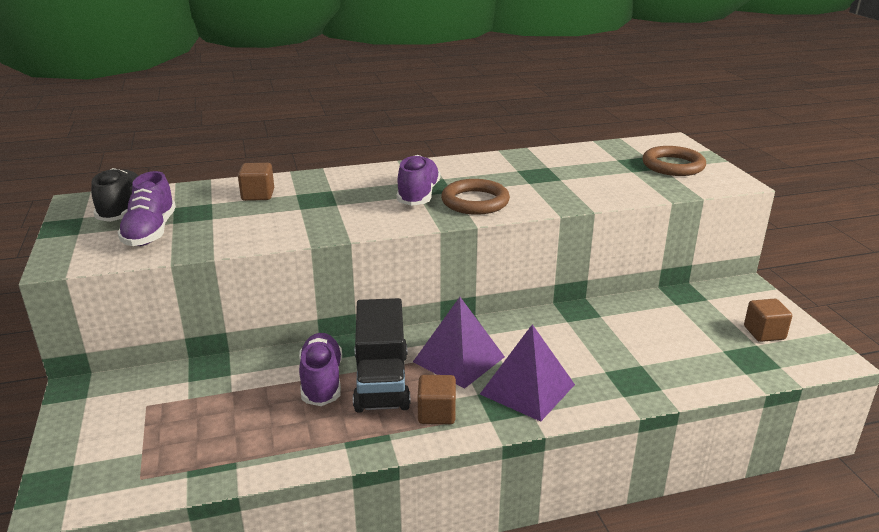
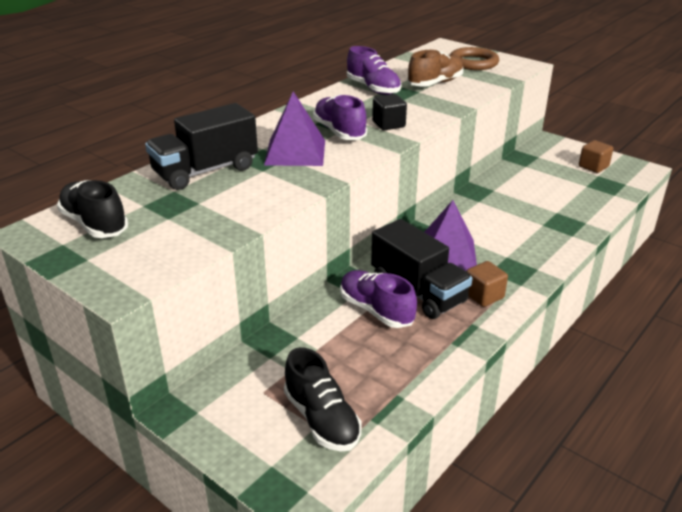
camera: 35 degrees left, 5 degrees up
purple shoe [117,171,176,246] -> purple shoe moved to [347,46,401,95]
brown cube [238,163,274,201] -> black truck [145,103,258,190]
brown ring [441,179,510,215] -> black cube [372,94,407,130]
purple pyramid [480,324,575,422] -> purple pyramid moved to [264,91,325,166]
none -> black shoe [284,347,361,452]
none -> brown shoe [407,50,464,87]

